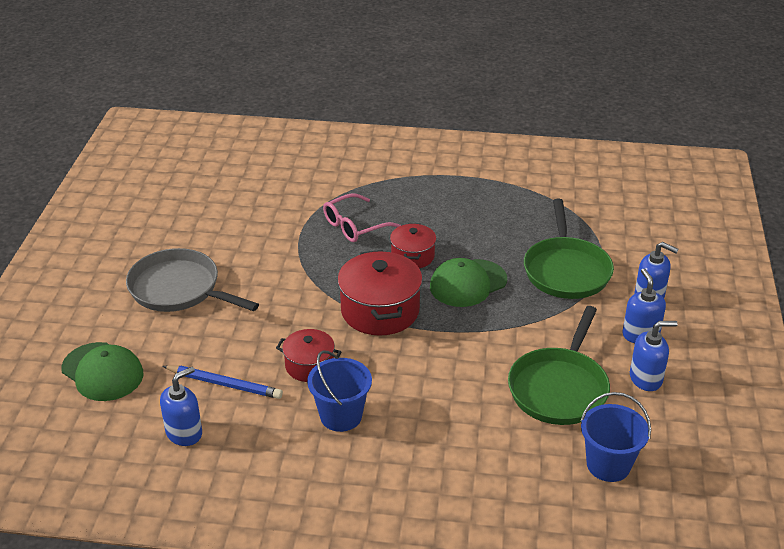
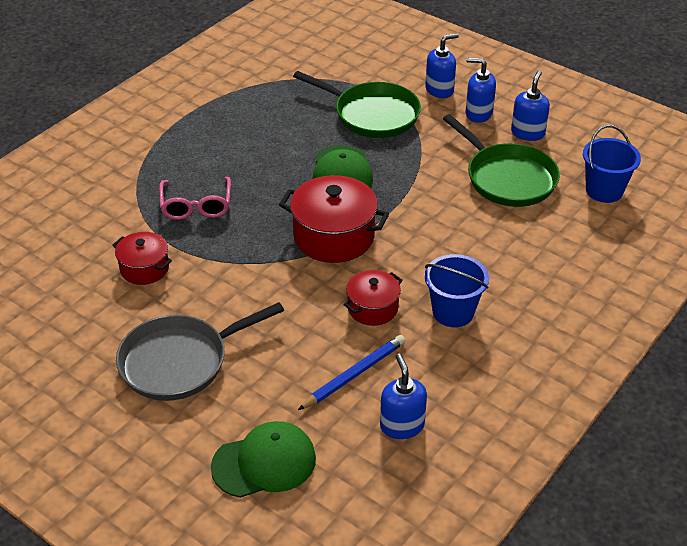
camera: 60 degrees left, 5 degrees up
red pot [390,223,436,268] -> red pot moved to [113,232,172,285]

